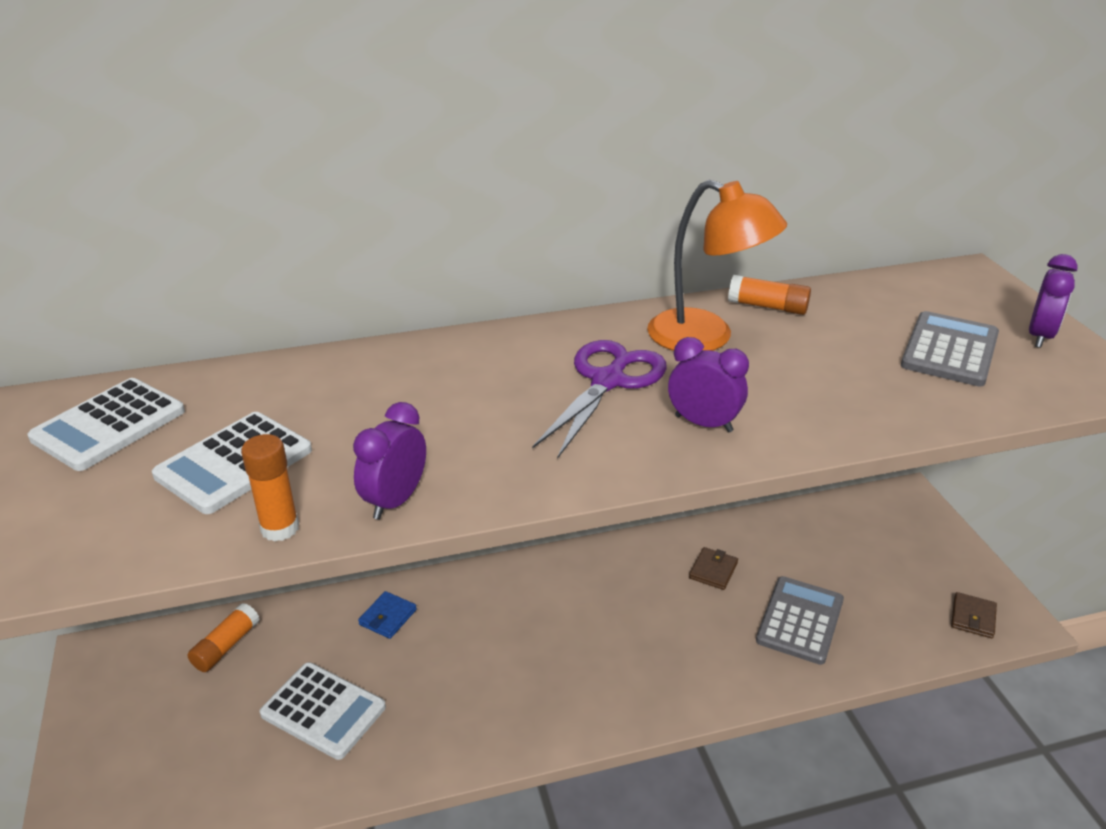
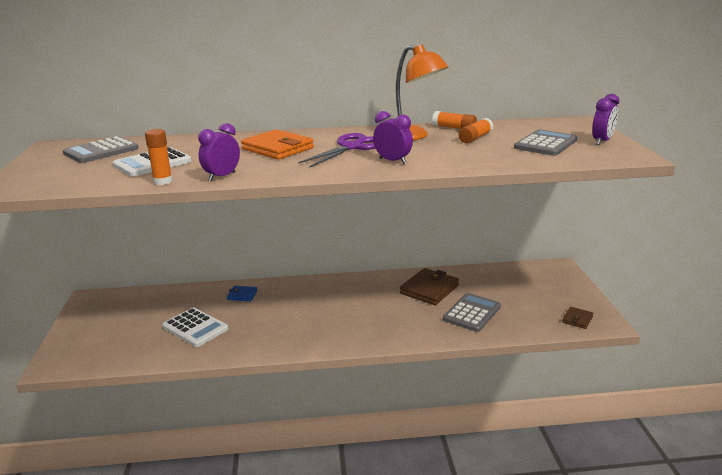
camera: 10 degrees right, 10 degrees down
white calculator [28,378,185,471] -> grey calculator [63,136,139,163]
orange glue stick [187,603,260,672] -> orange glue stick moved to [459,118,494,144]
blue wallet [358,591,417,639] -> blue wallet turned 60 degrees clockwise [227,286,257,301]
brown wallet [689,547,738,590] -> brown wallet [400,268,459,305], size x1.92
none -> orange wallet [241,129,314,160]

